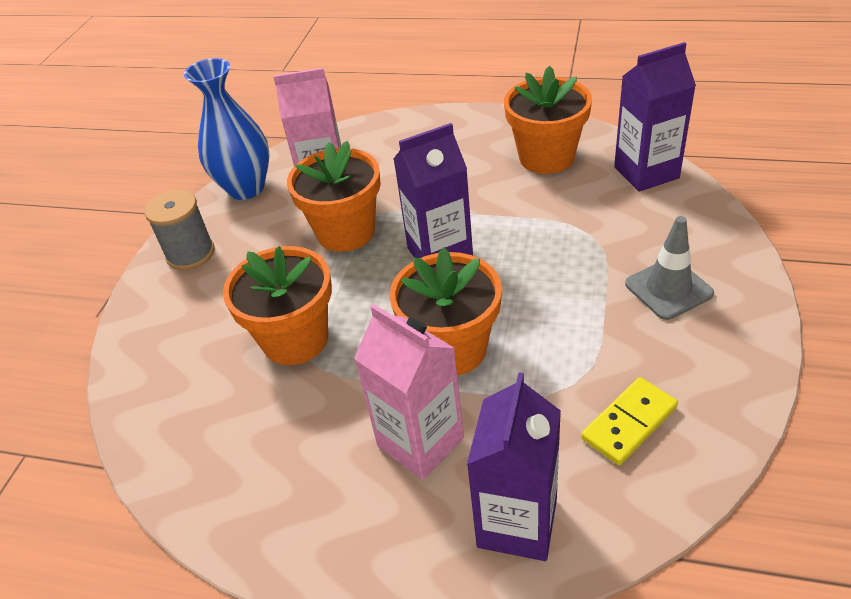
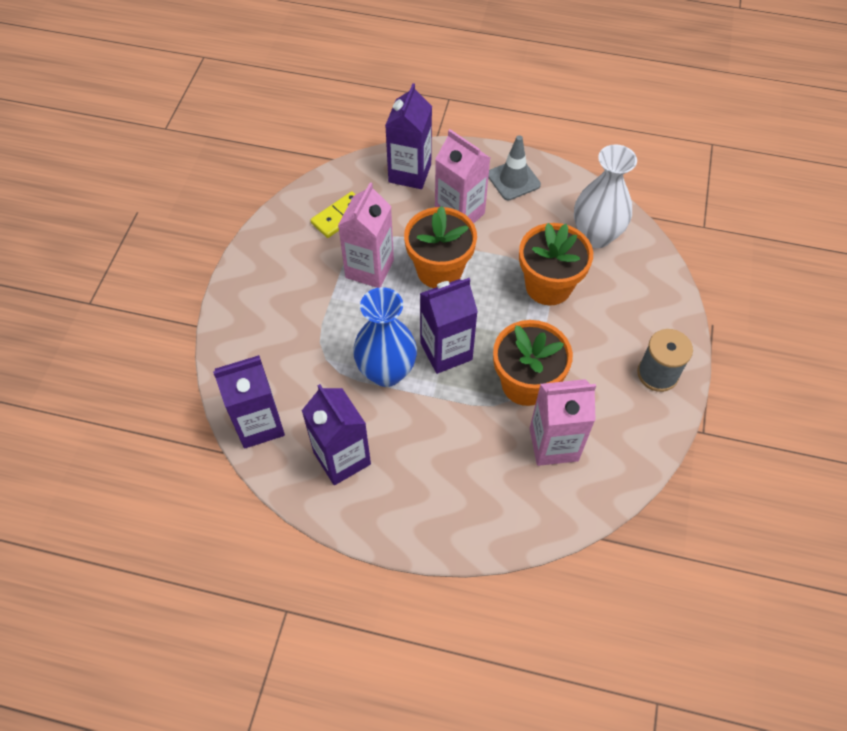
camera: 175 degrees right, 15 degrees up
blue vase [184,58,269,200] -> blue vase moved to [353,287,417,387]
orange flower pot [504,66,592,174] -> purple carton [302,384,371,485]
grey traffic cone [625,216,714,320] -> grey traffic cone moved to [488,135,541,200]
none -> pink carton [338,182,394,288]
none -> white vase [574,144,637,248]

